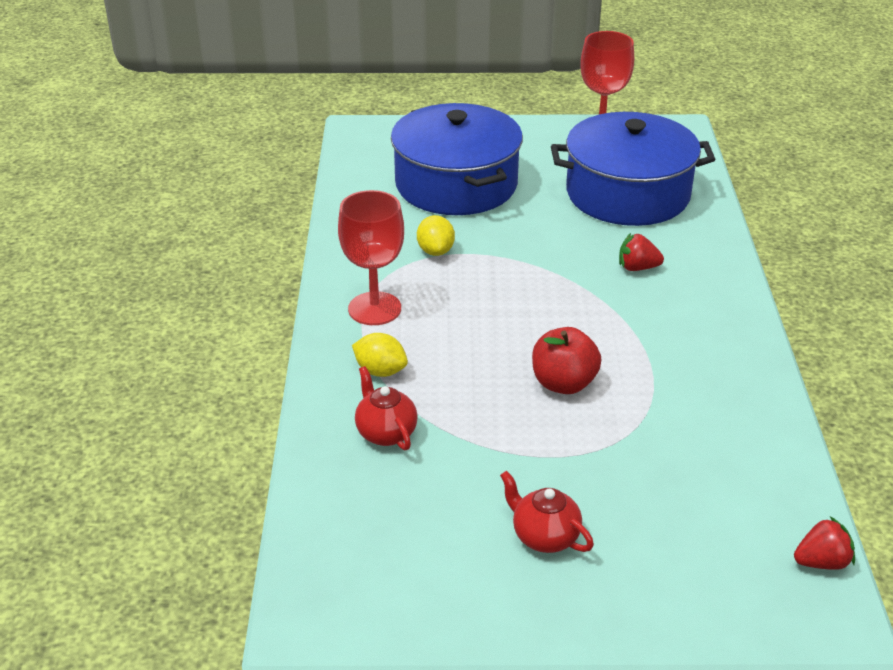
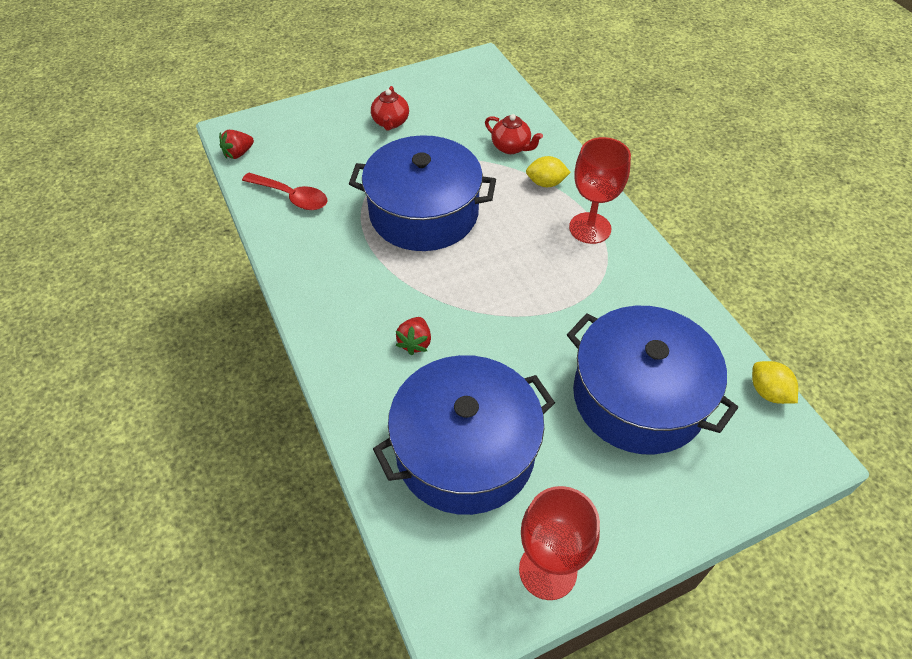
camera: 155 degrees right, 15 degrees up
yellow lemon [417,215,455,256] -> yellow lemon moved to [752,361,798,404]
red teapot [500,471,594,553] -> red teapot turned 75 degrees clockwise [371,86,409,130]
red apple [532,327,601,394] -> blue pot [349,135,496,251]
red strawberry [619,233,664,271] -> red strawberry turned 120 degrees clockwise [396,317,431,355]
none -> red spoon [242,173,327,210]

